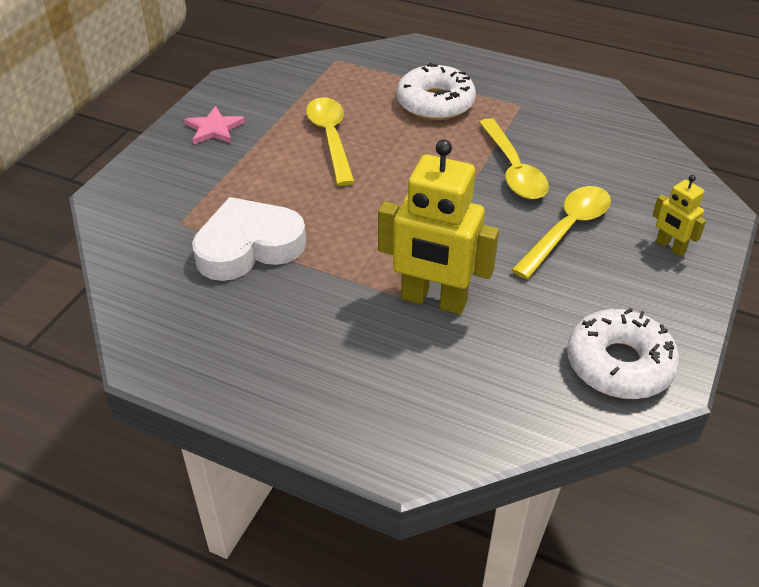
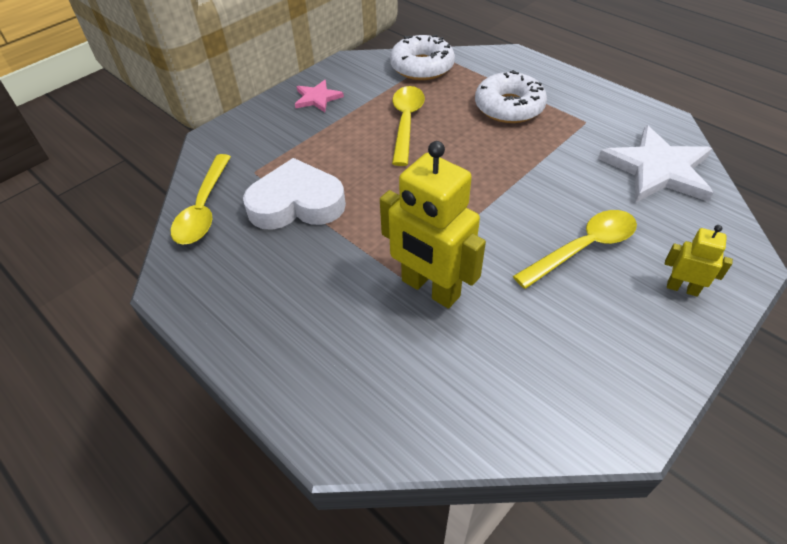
camera: 20 degrees right, 5 degrees up
yellow spoon [479,118,549,199] -> yellow spoon moved to [171,154,231,245]
white donut [567,308,680,399] -> white donut moved to [390,35,455,80]
yellow robot [652,175,706,256] -> yellow robot turned 135 degrees clockwise [665,225,733,297]
none -> white star [598,125,713,203]

